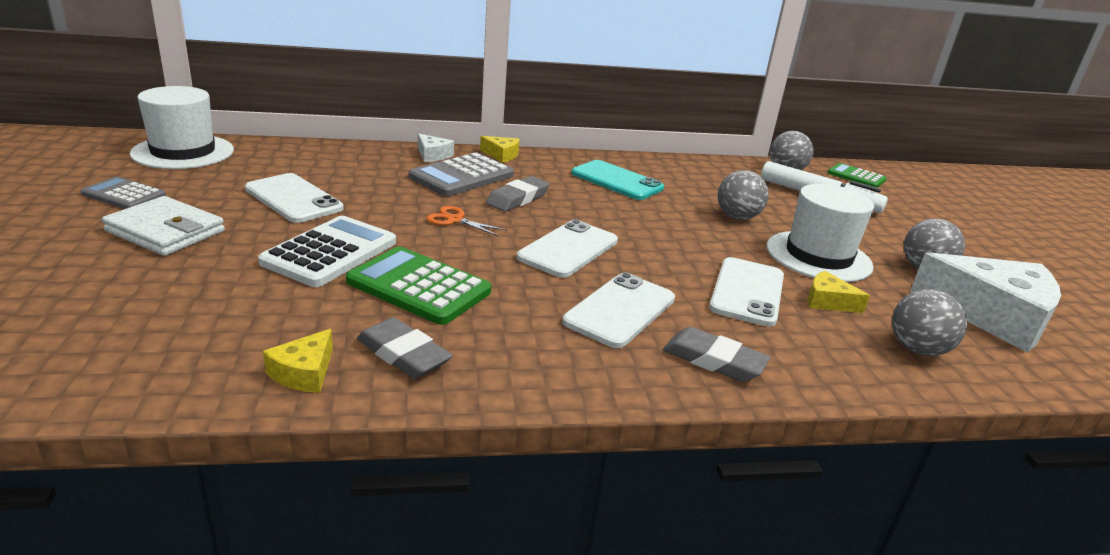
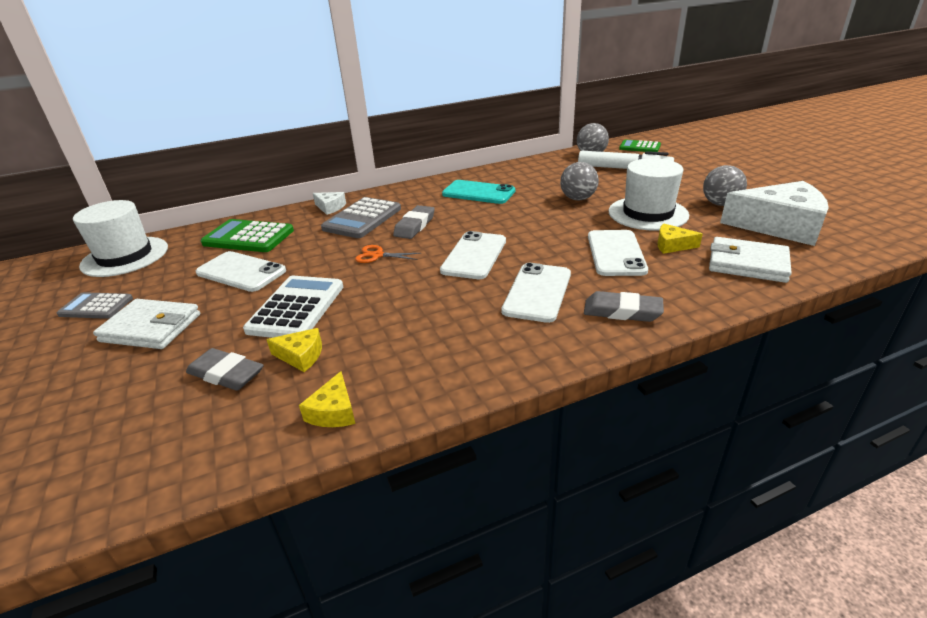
camera: 10 degrees left, 5 degrees up
green calculator [346,246,491,325] -> green calculator moved to [201,219,294,252]
grey eraser [357,317,453,379] -> grey eraser moved to [186,348,264,391]
yellow cheese [480,136,520,163] -> yellow cheese moved to [266,328,322,372]
grey ball [892,289,967,356] -> white wallet [709,237,792,283]

